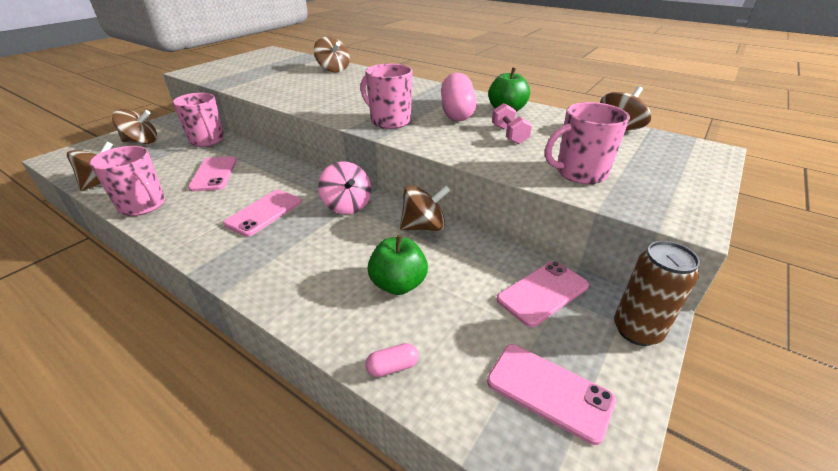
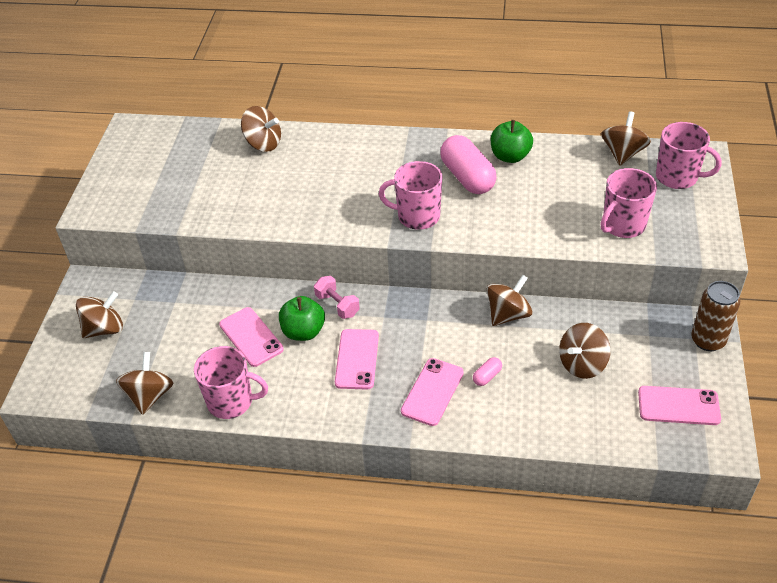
camera: 25 degrees left, 10 degrees up
pink mug [172,93,224,147] -> pink mug moved to [656,122,722,189]
pink spinning top [318,161,371,214] -> none
pink capsule [365,343,419,377] -> pink capsule moved to [473,357,502,386]
green apple [368,235,428,295] -> green apple moved to [279,296,325,341]
pink dumbbell [492,103,532,145] -> pink dumbbell moved to [314,276,360,319]
pink phone [496,261,589,327] -> pink phone moved to [401,358,464,426]
none -> brown spinning top [559,323,611,379]

